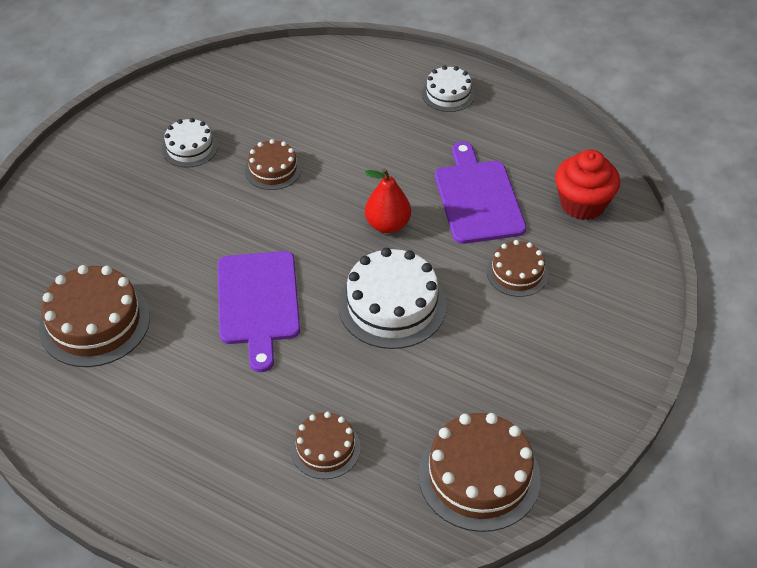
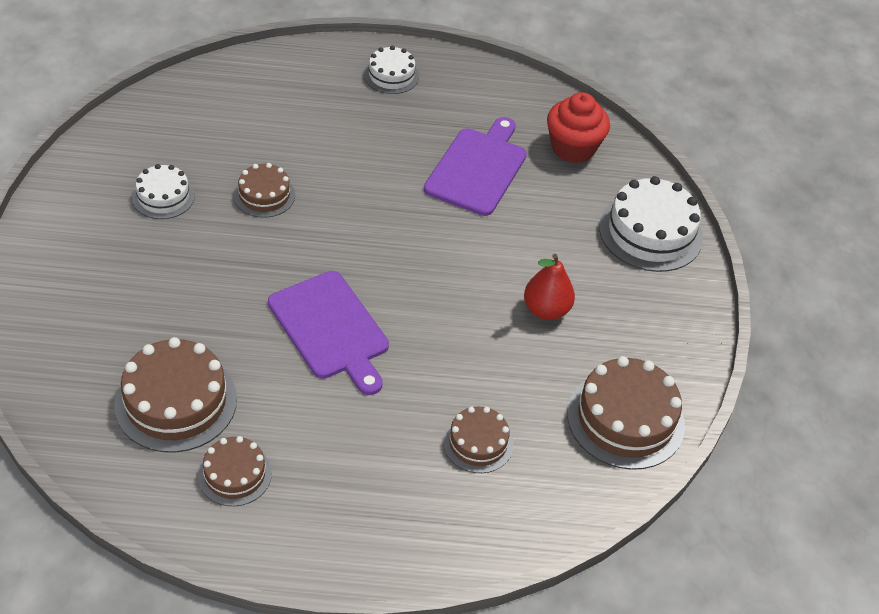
camera: 30 degrees left, 0 degrees up
white cake [338,248,446,349] -> white cake moved to [599,176,703,272]
red pear [364,168,411,233] -> red pear moved to [524,254,575,320]
purple cutting board [435,142,526,244] -> purple cutting board turned 60 degrees clockwise [424,117,527,216]
brown cake [487,240,548,297] -> brown cake moved to [198,436,272,506]

